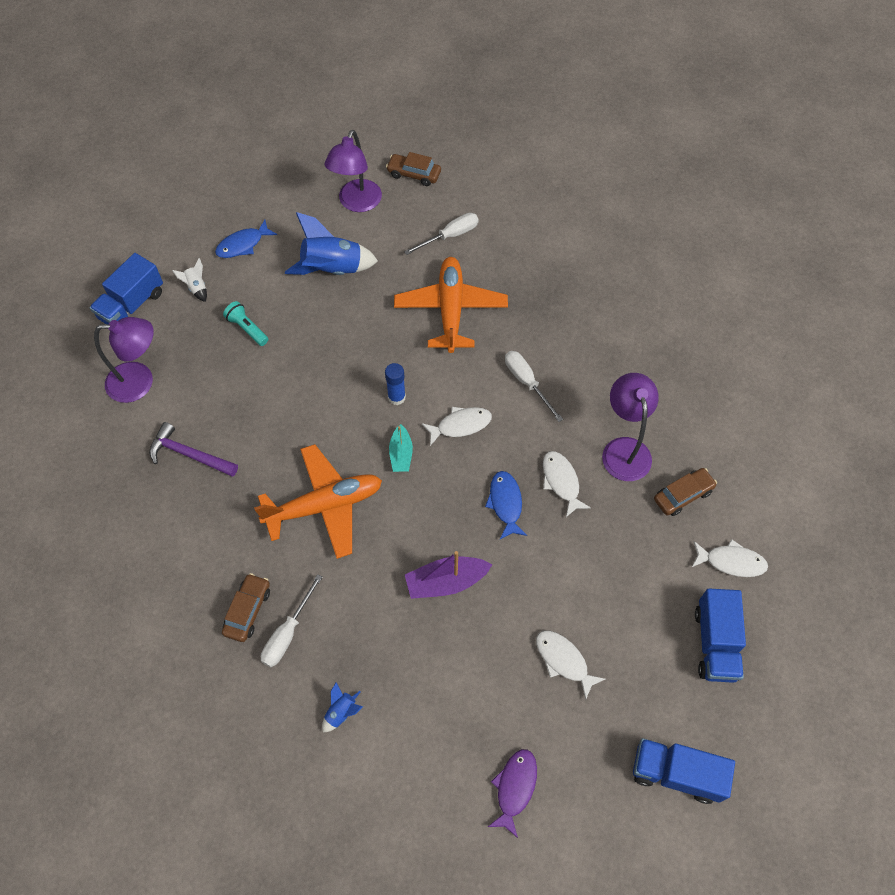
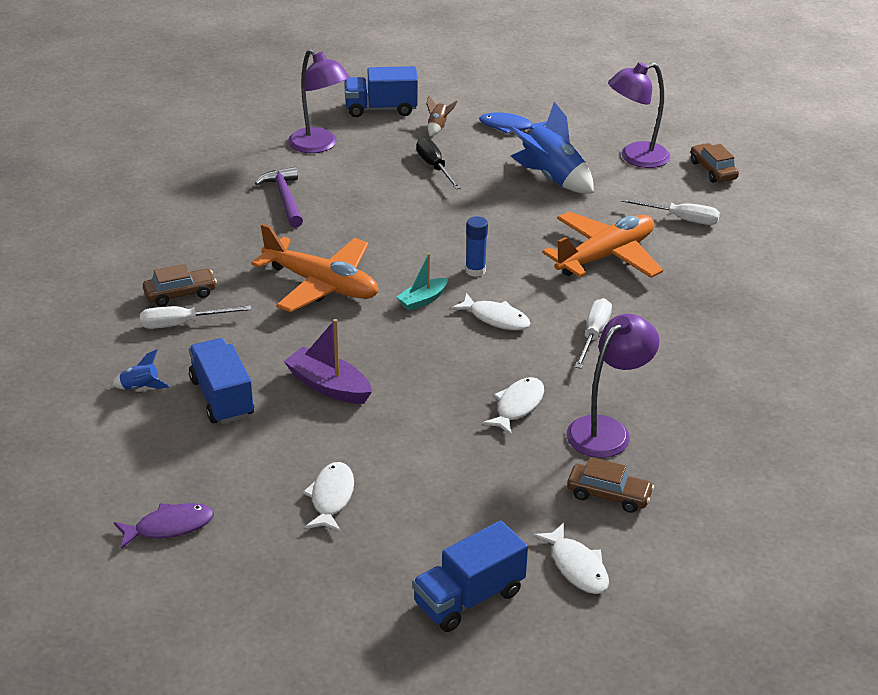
camera: 50 degrees right, 25 degrees down
white rocket [172,258,207,302] -> brown rocket [426,96,458,136]
turquoise flashlight [223,301,268,346] -> black screwdriver [417,138,461,189]
blue fish [485,471,527,539] -> none
blue truck [633,738,735,804] -> blue truck moved to [189,338,254,424]

